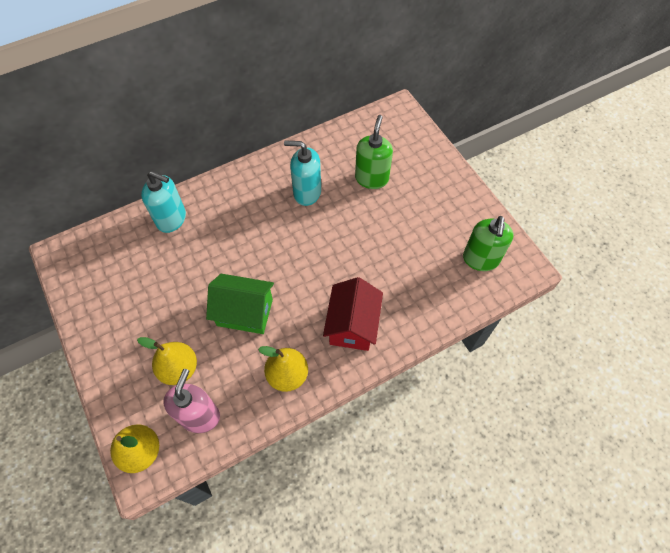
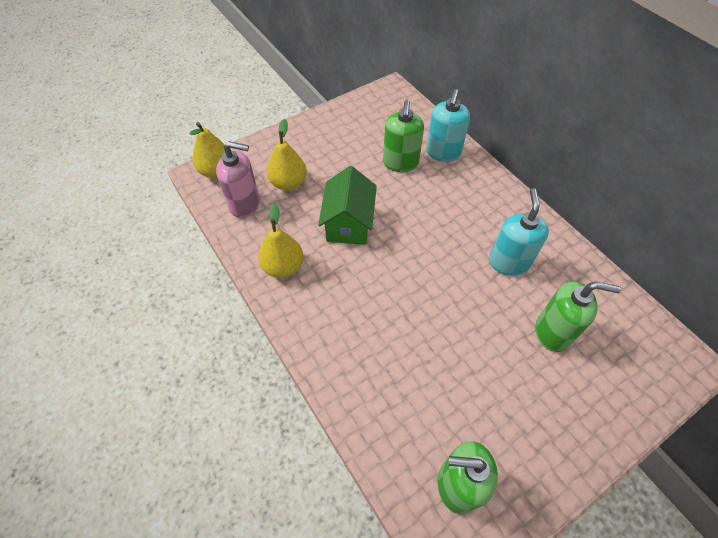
camera: 85 degrees right, 5 degrees down
red house [323,277,383,351] -> none
none -> green soap dispenser [383,100,424,172]

